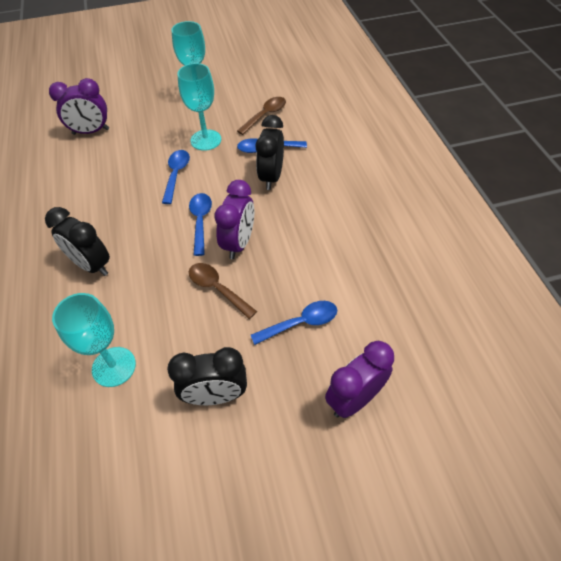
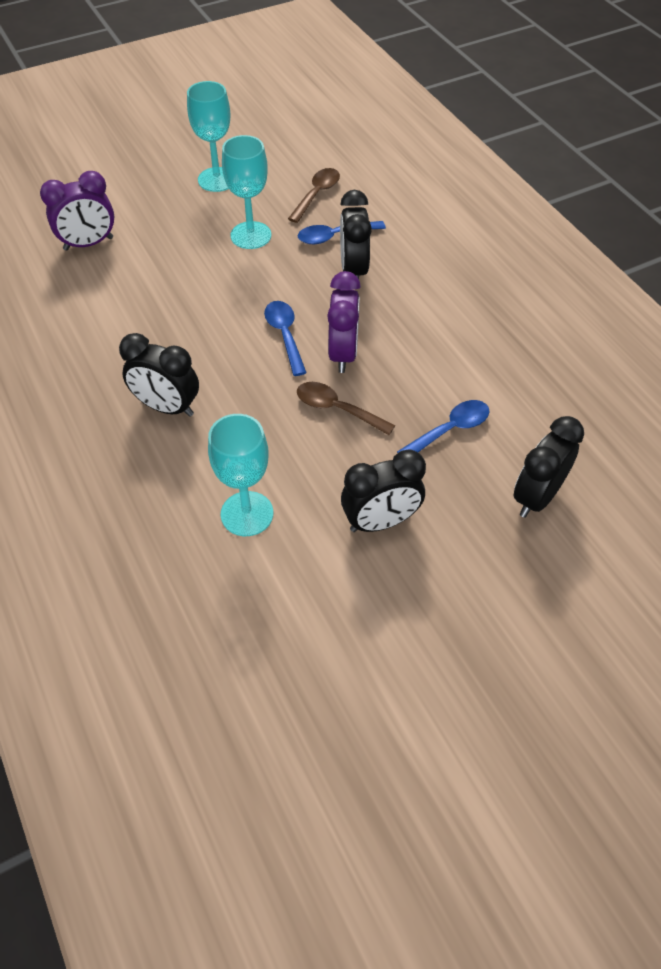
camera: 15 degrees left, 0 degrees up
blue spoon [162,150,190,204] -> none
purple clock [325,341,394,418] -> black clock [514,416,584,518]

